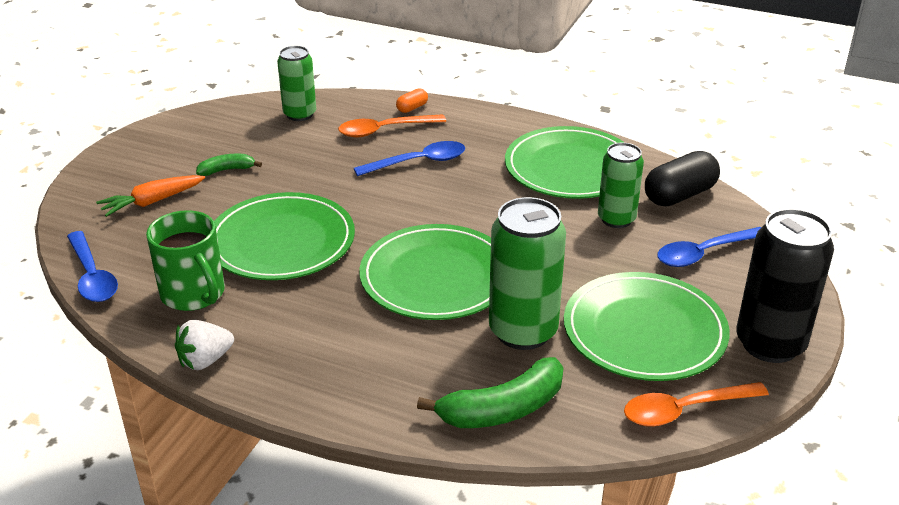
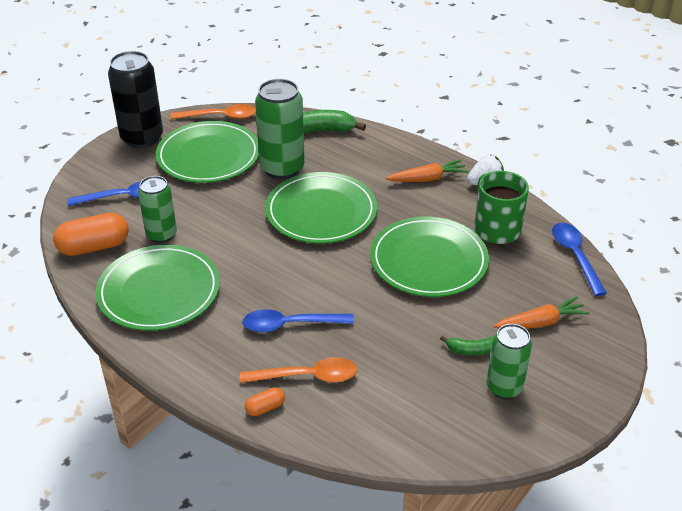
camera: 165 degrees left, 5 degrees up
green can [277,46,316,121] -> green can moved to [486,324,532,399]
black capsule [645,151,720,206] -> orange capsule [53,213,129,256]
none -> orange carrot [386,160,469,182]

